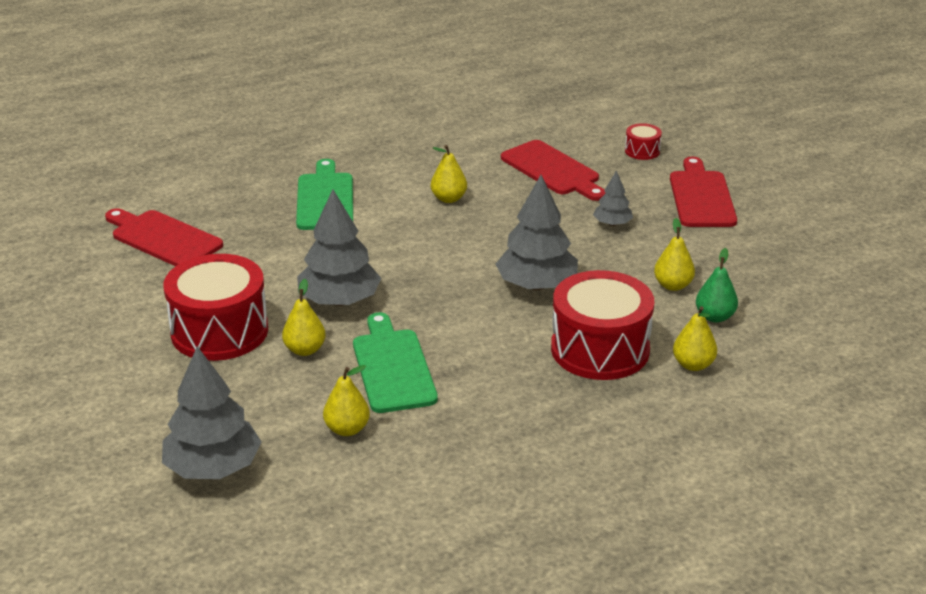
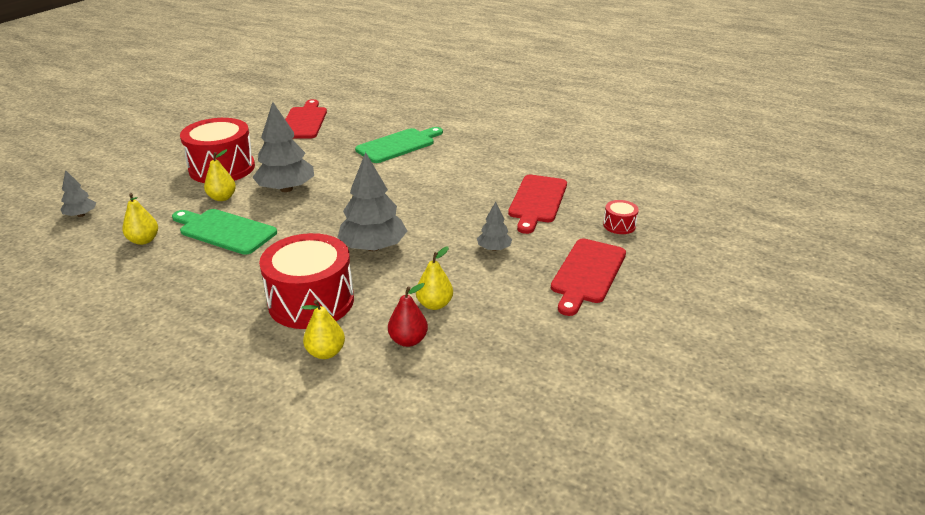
camera: 55 degrees right, 0 degrees up
grey tree [162,346,262,479] -> grey tree [60,170,96,217], size x0.52
green cutting board [353,312,438,413] -> green cutting board turned 105 degrees counterclockwise [172,209,277,255]
yellow pear [431,145,467,203] -> none
red cutting board [670,157,737,227] -> red cutting board turned 150 degrees clockwise [551,238,626,316]
green pear [696,248,738,322] -> red pear [388,283,428,347]

